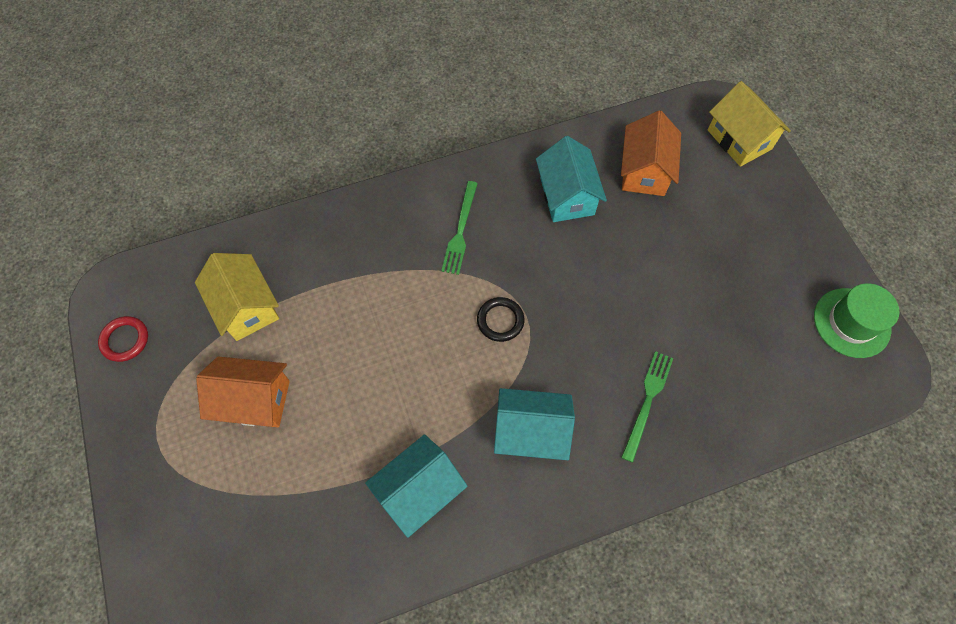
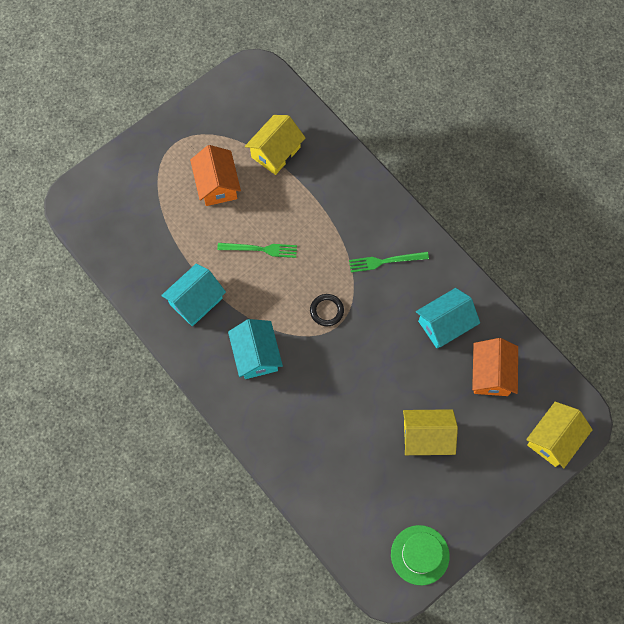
camera: 70 degrees right, 5 degrees up
red ring [98,316,148,362] -> none
turquoise house [365,434,468,538] -> turquoise house turned 75 degrees counterclockwise [161,264,226,326]
orange house [621,111,681,196] -> orange house turned 75 degrees counterclockwise [472,338,518,396]
green fork [621,351,673,463] -> green fork moved to [217,243,297,258]
none -> yellow house [403,409,458,455]

